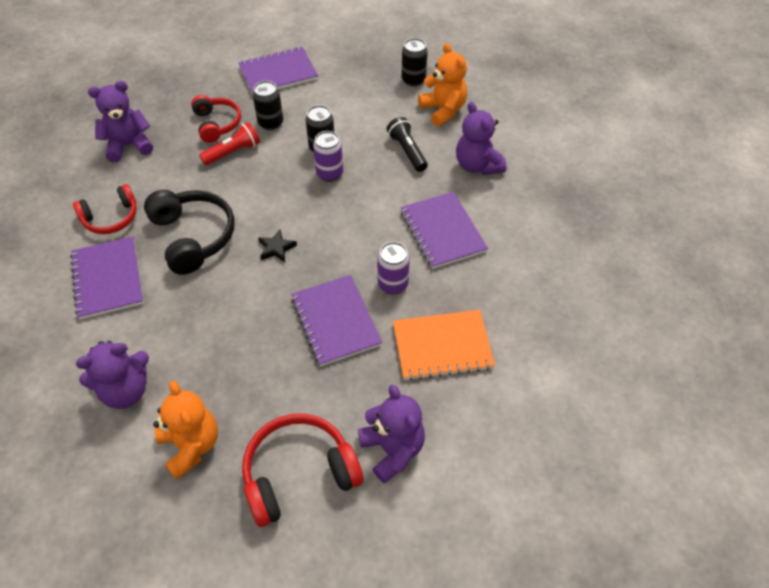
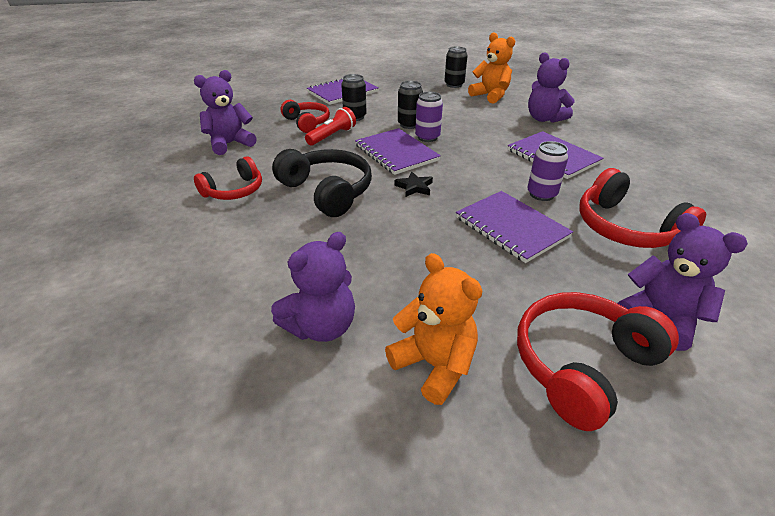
camera: 15 degrees left, 15 degrees down
purple notebook [70,236,144,319] -> purple notebook moved to [355,128,441,175]
black flashlight [387,117,428,172] -> none
orange notebook [393,310,495,381] -> red headphones [580,168,706,248]

